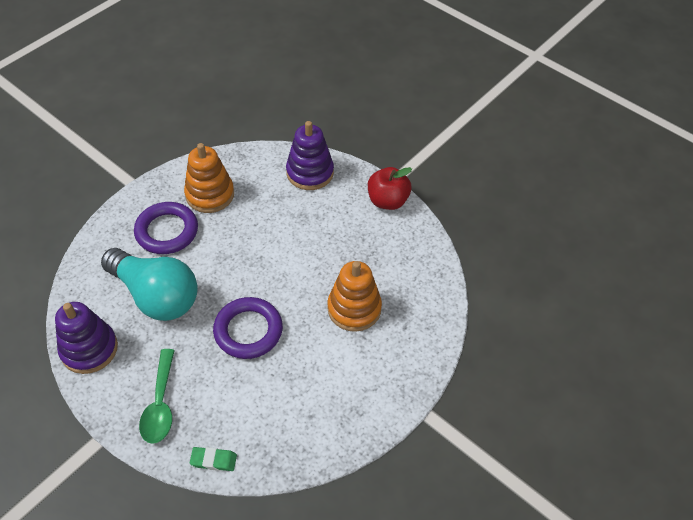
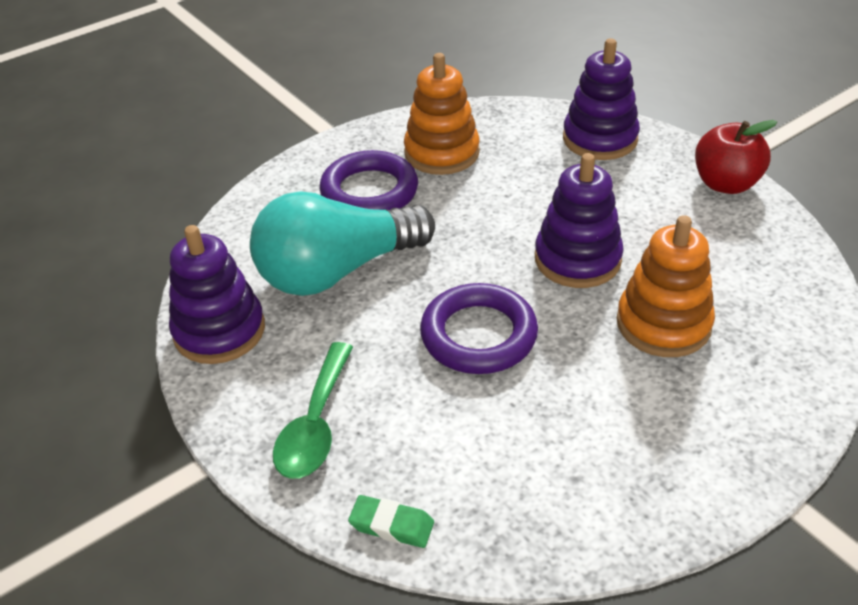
camera: 15 degrees right, 10 degrees down
turquoise light bulb [101,248,198,321] -> turquoise light bulb turned 105 degrees clockwise [250,192,435,296]
none -> purple stacking toy [535,153,624,288]

